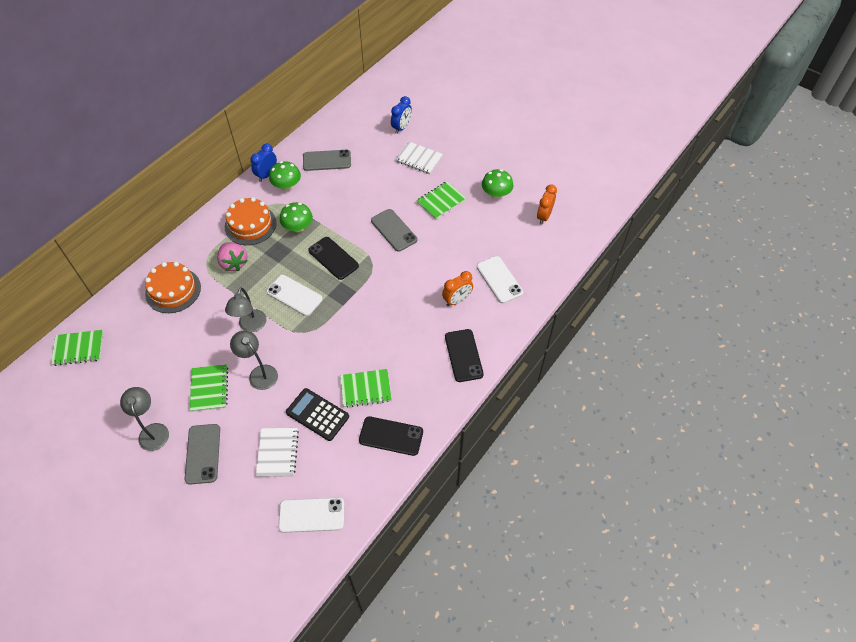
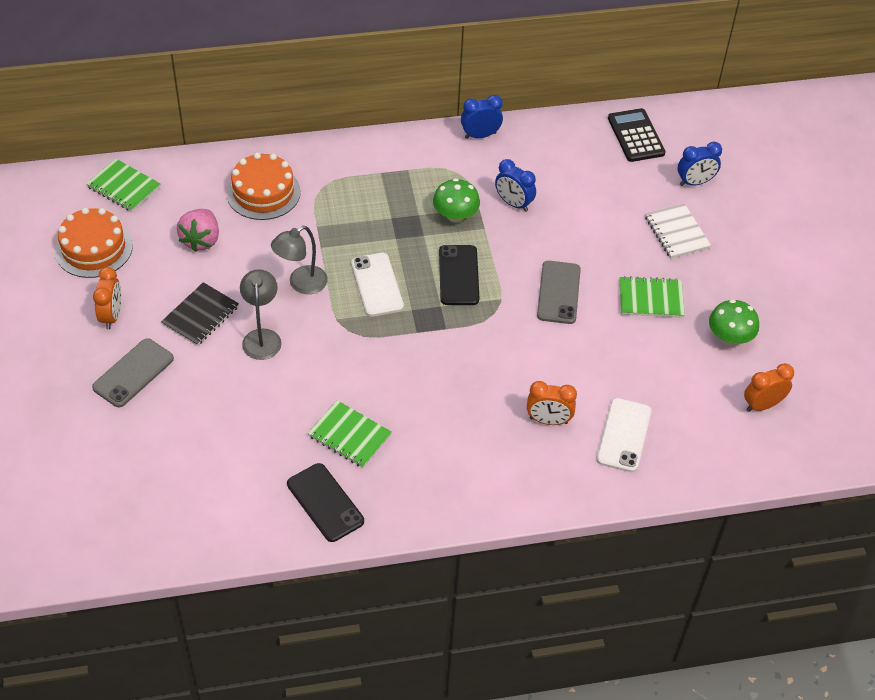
camera: 40 degrees right, 5 degrees down
grey lamp [120,387,169,451] -> orange clock [93,267,121,329]
green notebook [190,364,228,412] -> black notebook [161,282,239,346]
pink strawberry [217,242,247,271] -> pink strawberry moved to [177,209,219,252]
orange cake [225,197,276,245] -> orange cake moved to [55,208,133,278]
white notebook [256,428,299,477] -> none
green mushroom [269,161,301,191] -> none
white phone [278,497,344,533] -> none
black calculator [286,388,349,441] -> black calculator moved to [608,108,666,162]
grey phone [303,150,351,171] -> none
black phone [445,329,484,382] -> none
none -> blue clock [495,159,536,212]

